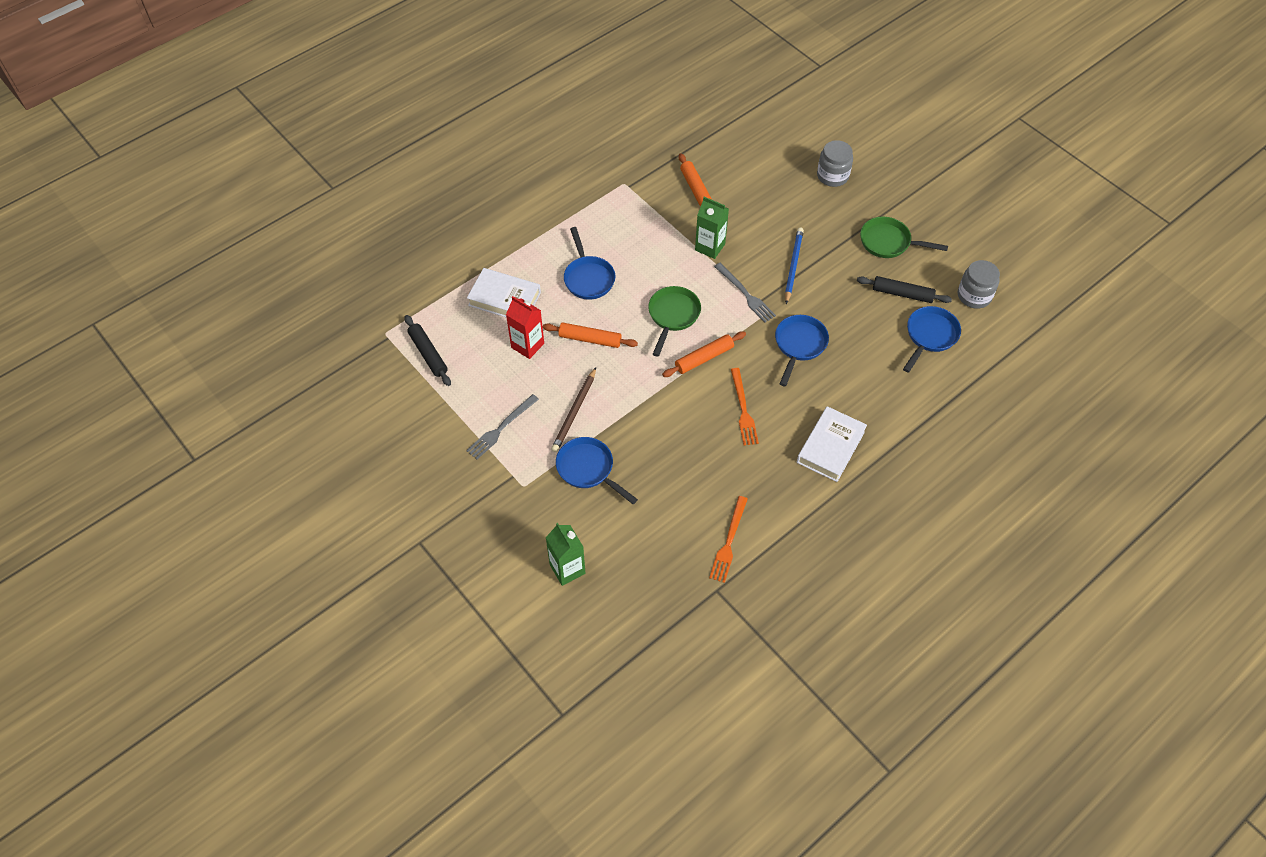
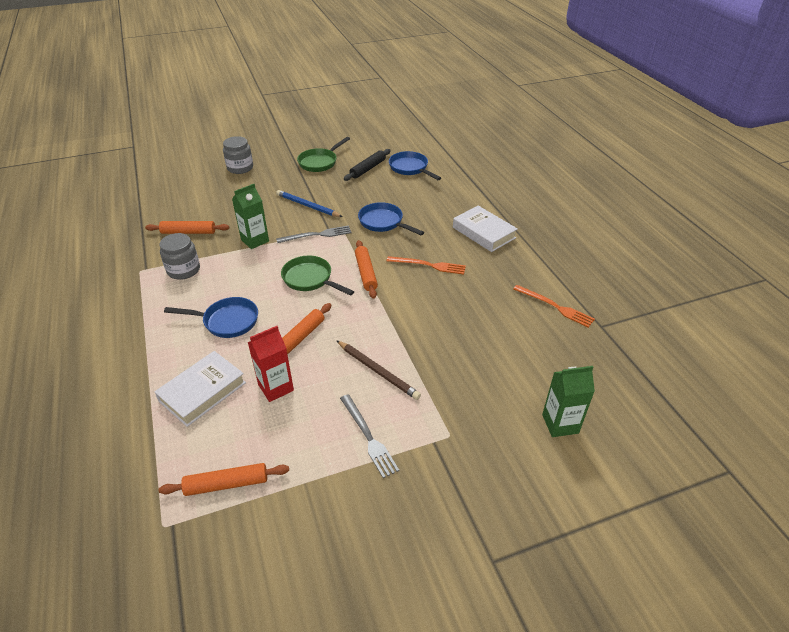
camera: 70 degrees left, 15 degrees down
black rolling pin [404,315,451,386] -> orange rolling pin [159,463,289,496]
blue pan [556,437,638,504] -> none
grey jar [958,260,1000,309] -> grey jar moved to [160,233,200,280]

